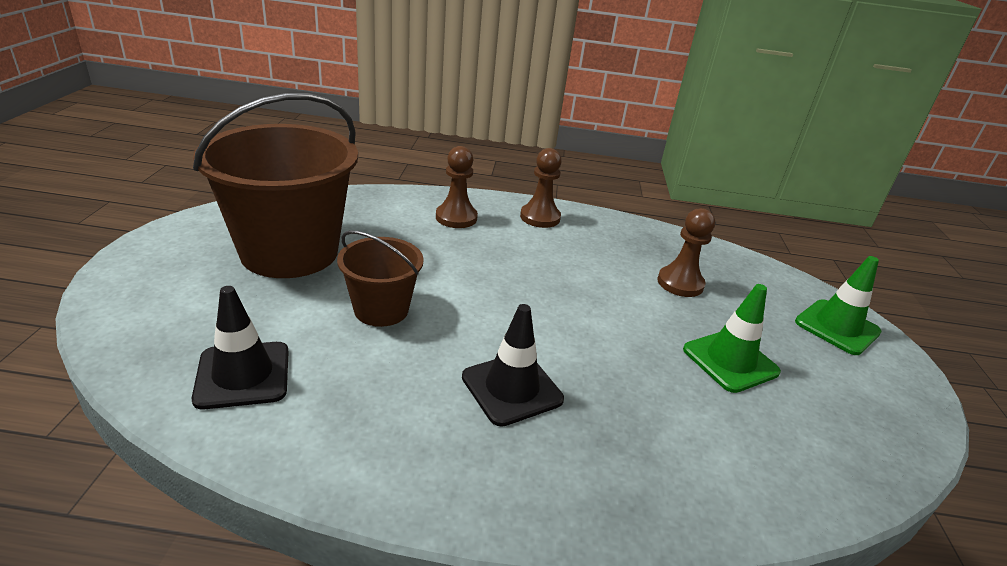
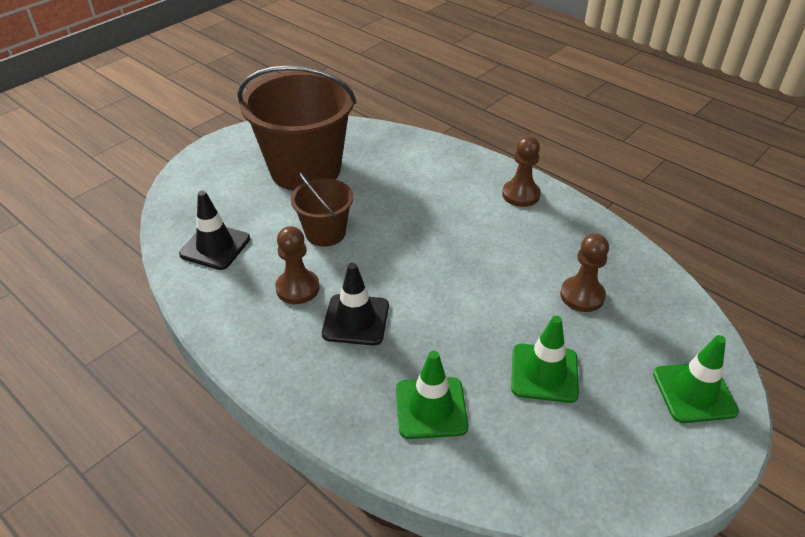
camera: 40 degrees right, 10 degrees up
brown pawn [436,146,478,228] -> brown pawn moved to [275,226,320,304]
none -> green traffic cone [396,351,468,439]

